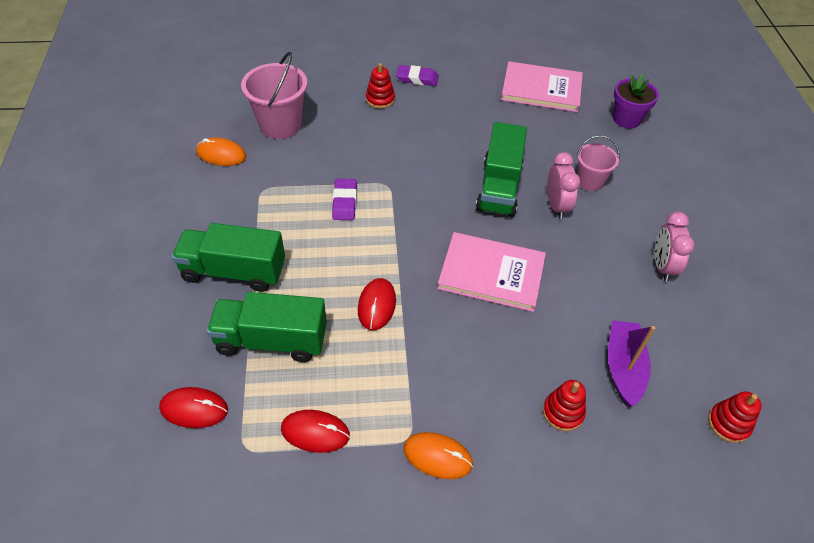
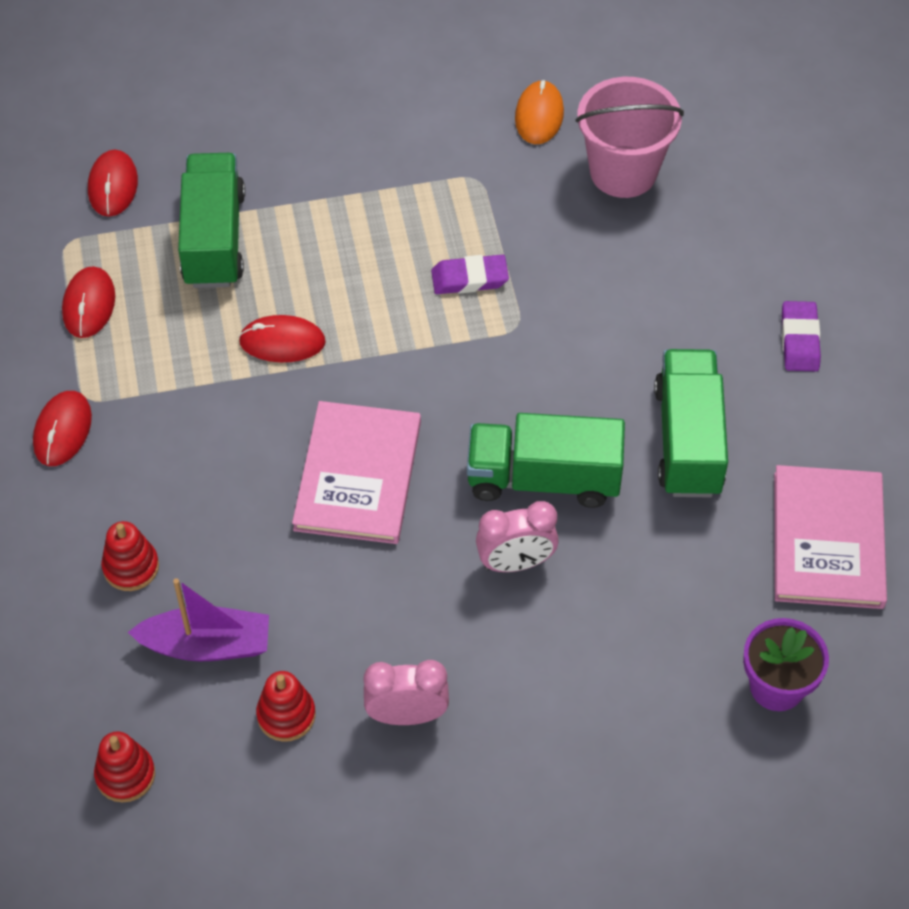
camera: 85 degrees right, 5 degrees up
green truck [172,223,285,292] -> green truck moved to [654,349,728,498]
red stacking toy [366,63,395,109] -> red stacking toy moved to [256,671,316,742]
orange mouse [403,432,473,479] -> red mouse [33,391,92,466]
pink bucket [577,135,620,191] -> none

